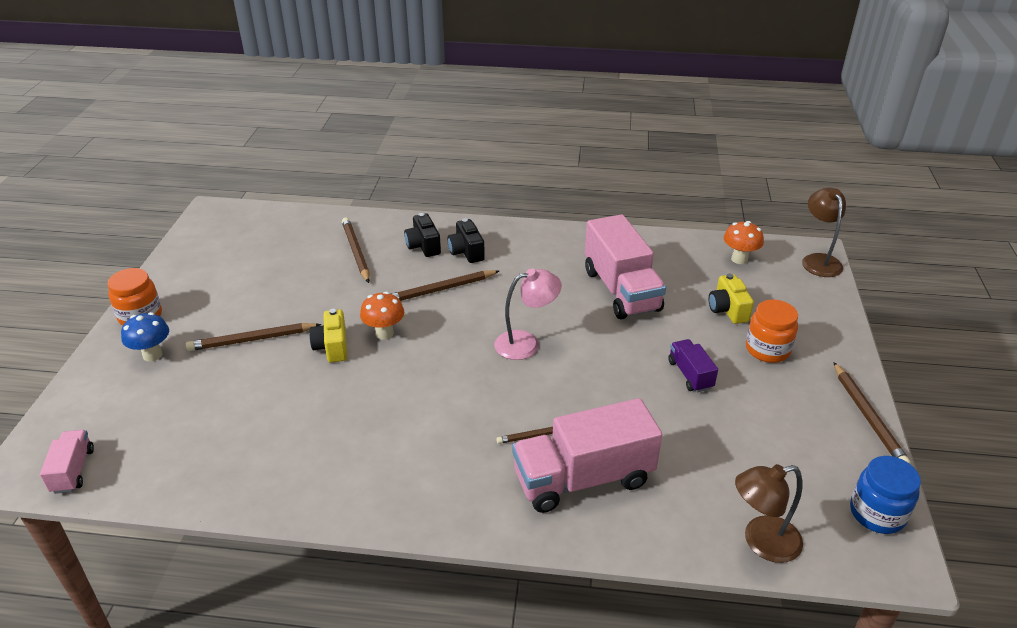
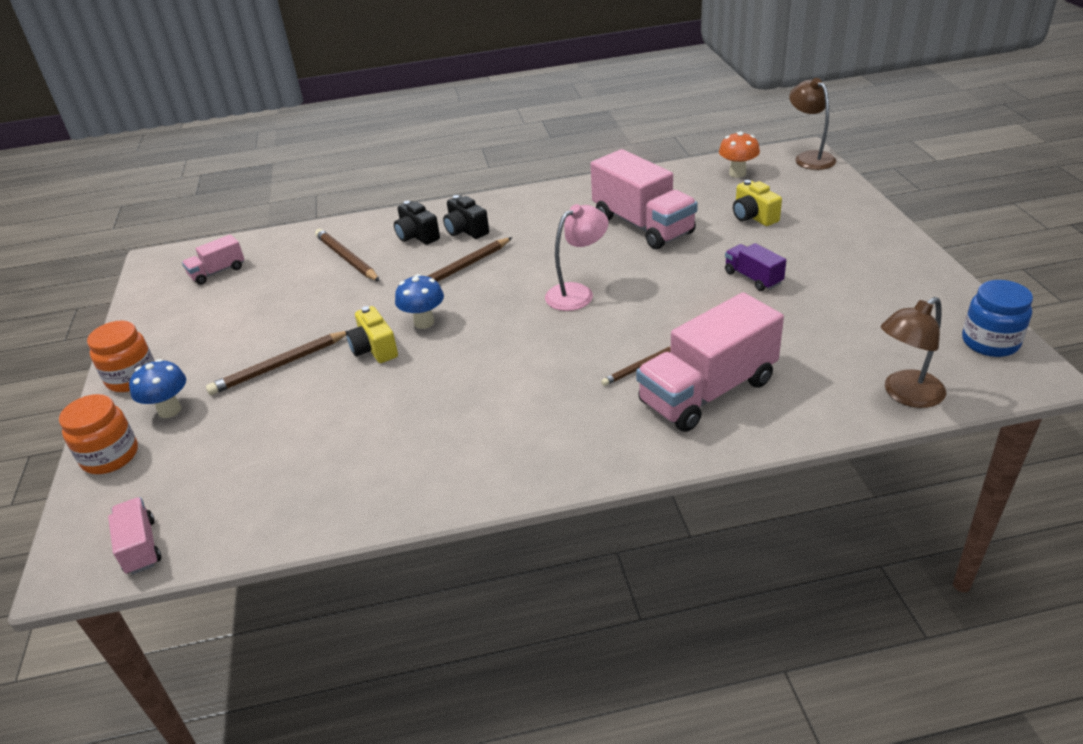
camera: 15 degrees left, 0 degrees up
orange mushroom [360,292,404,340] -> blue mushroom [395,274,444,329]
orange jar [746,300,798,363] -> orange jar moved to [59,394,138,474]
brown pencil [833,362,911,464] -> none
none -> pink truck [182,234,244,285]

